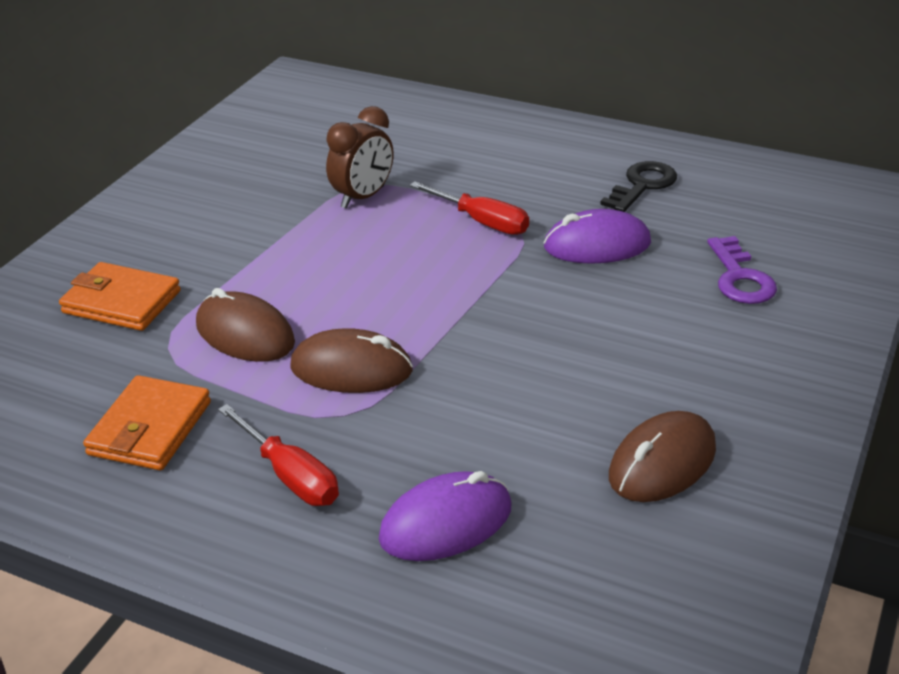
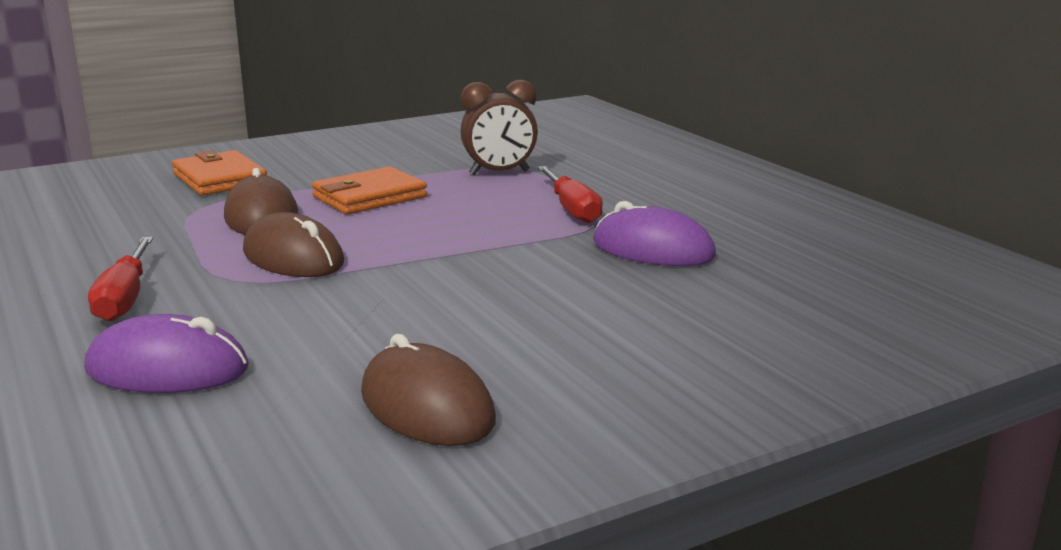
camera: 35 degrees right, 15 degrees down
orange wallet [83,375,211,470] -> orange wallet moved to [312,166,427,215]
black key [600,161,677,212] -> none
brown mouse [609,411,716,502] -> brown mouse turned 60 degrees clockwise [361,334,496,446]
purple key [707,236,777,304] -> none

